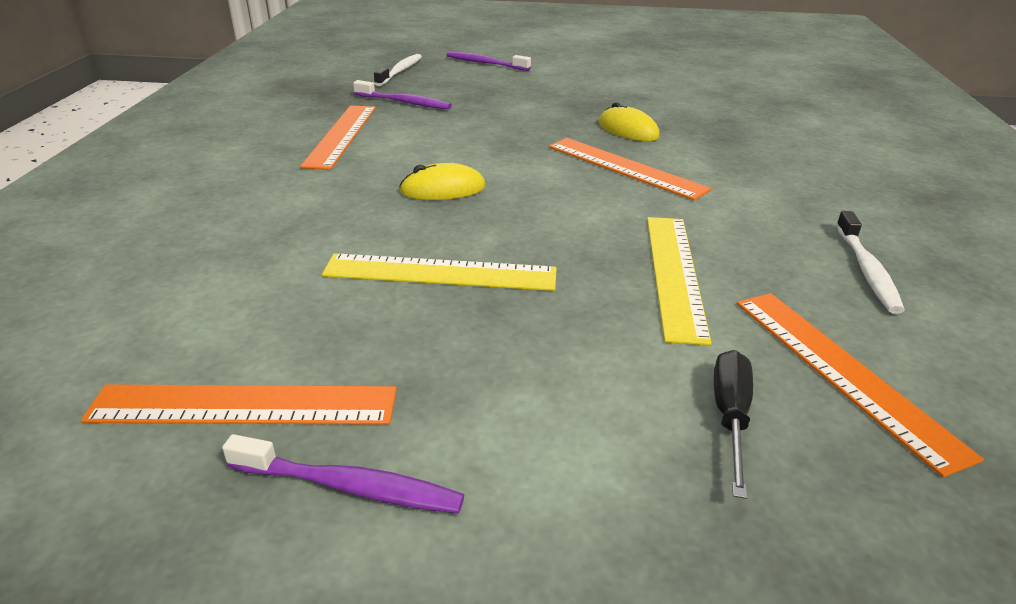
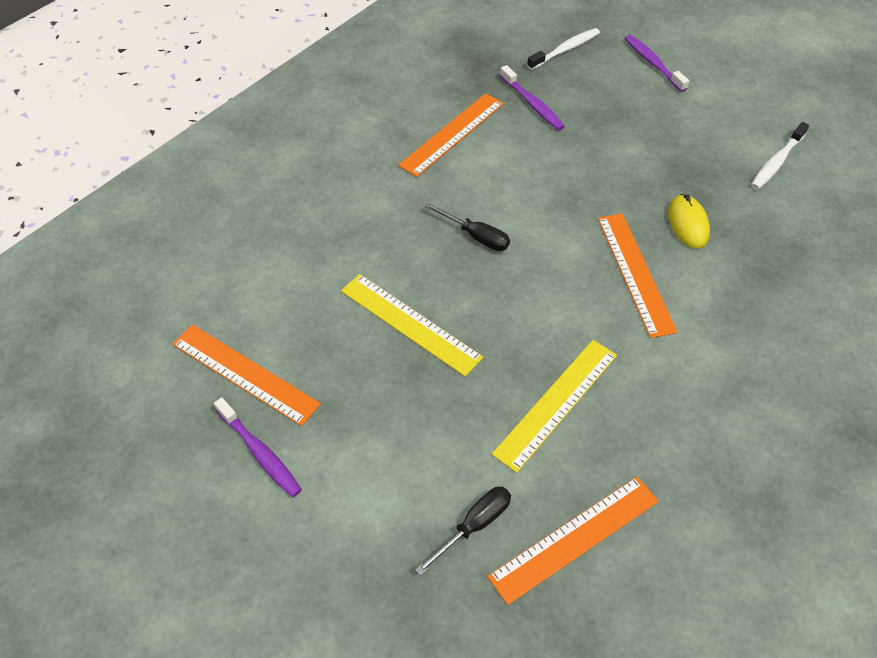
camera: 35 degrees right, 20 degrees up
yellow mouse [399,163,486,200] -> black screwdriver [424,203,510,251]
orange ruler [737,293,984,478] -> orange ruler turned 45 degrees clockwise [487,477,659,605]
white toothbrush [836,211,905,314] -> white toothbrush moved to [751,122,809,189]

